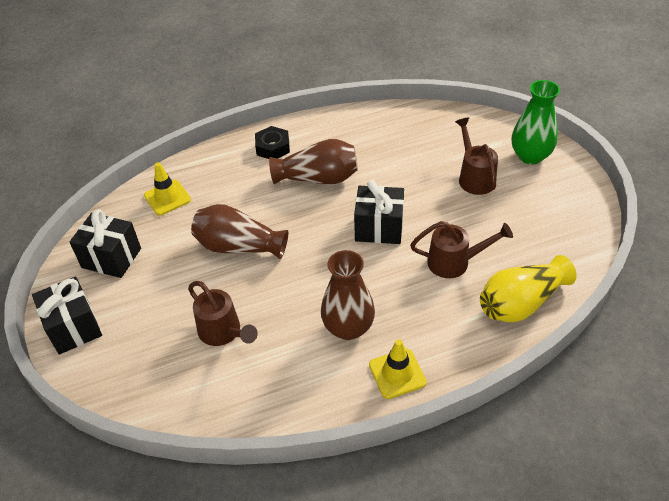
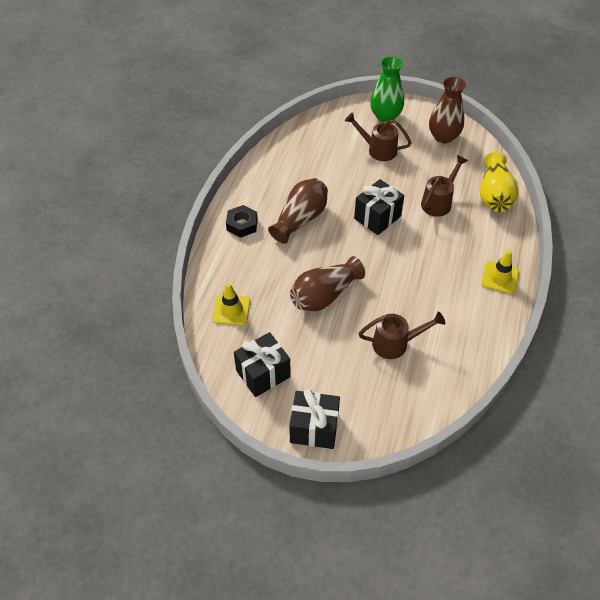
camera: 55 degrees left, 5 degrees up
brown vase [321,250,375,340] -> brown vase moved to [429,77,466,144]

